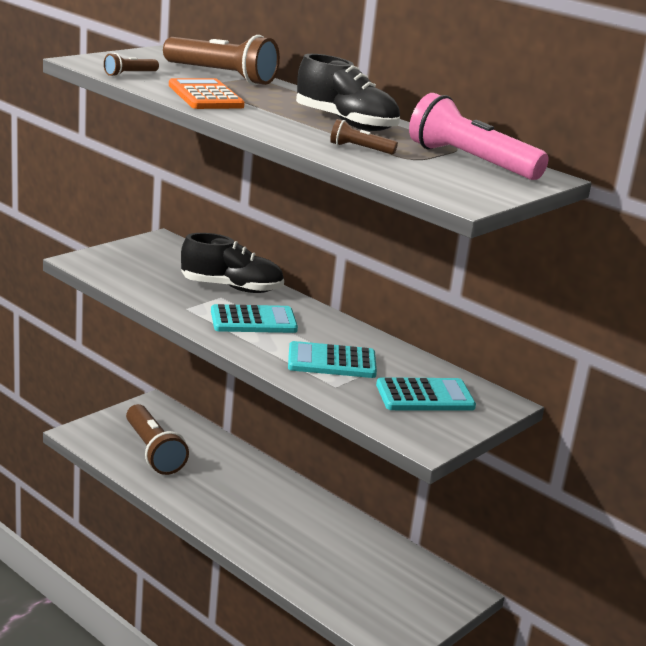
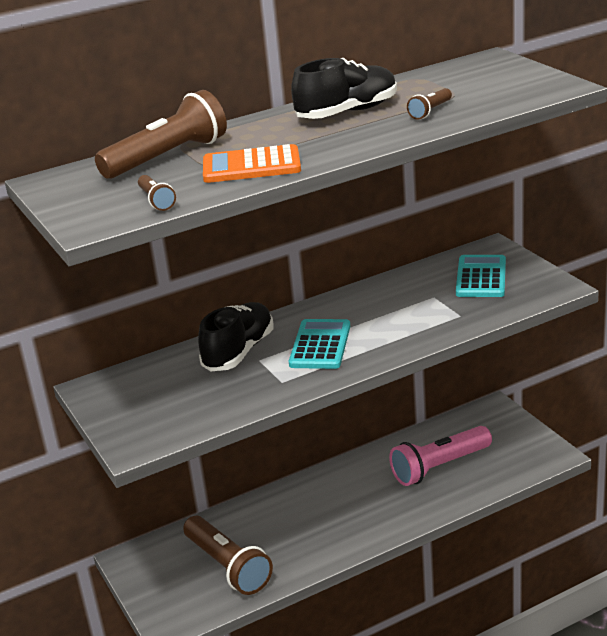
camera: 65 degrees left, 5 degrees up
brown flashlight [126,404,189,475] -> brown flashlight turned 60 degrees clockwise [183,516,273,595]
turquoise calculator [288,341,377,378] -> none
pink flashlight [409,93,549,180] -> pink flashlight moved to [389,426,492,486]

